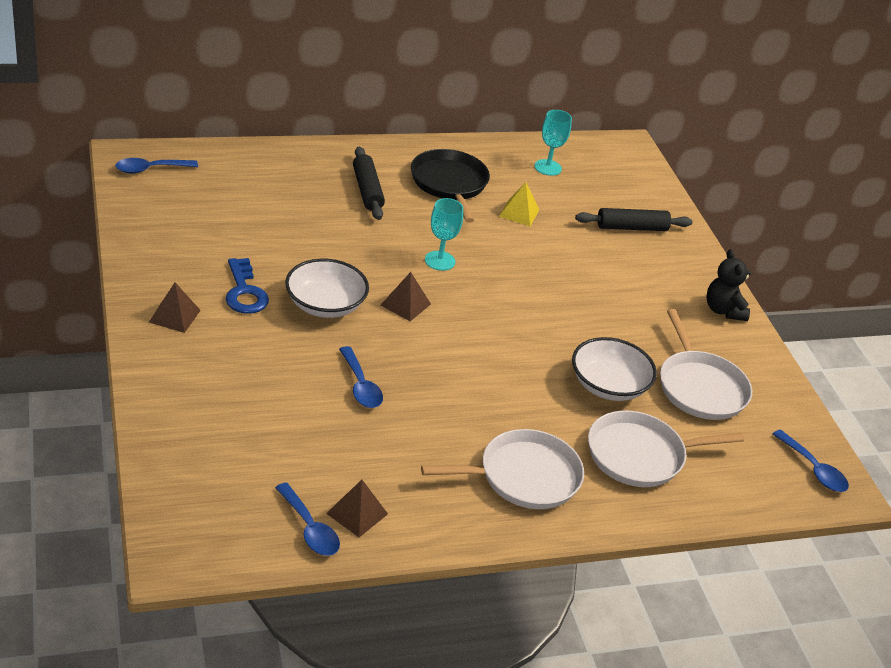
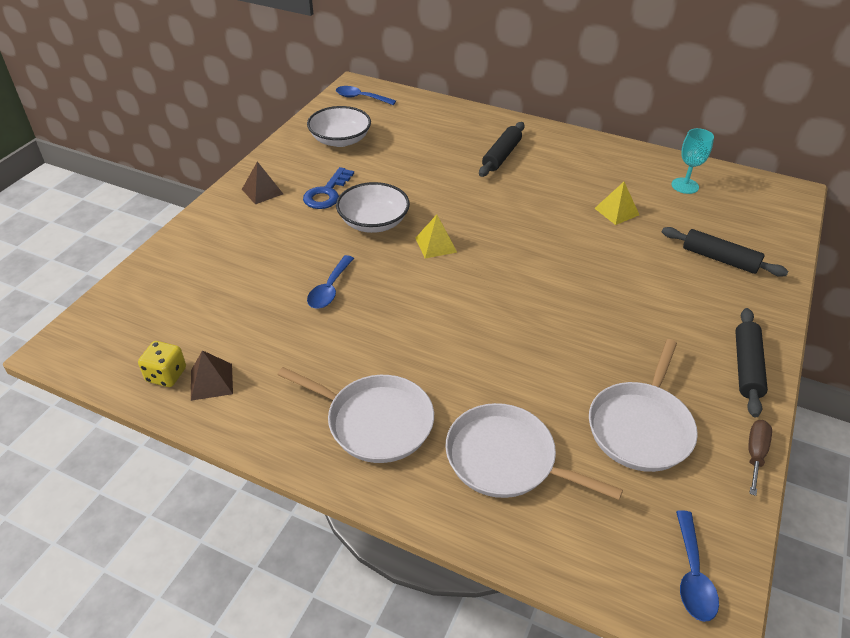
camera: 45 degrees right, 5 degrees up
blue spoon [275,482,340,556] -> yellow dice [138,341,186,387]
brown pyramid [381,272,431,321] -> yellow pyramid [415,215,457,258]
black pan [411,149,490,223] -> none
turquoise goblet [425,198,463,271] -> none
white bowl [572,337,657,401] -> white bowl moved to [307,106,371,147]
black teddy bear [706,249,751,321] -> black rolling pin [735,308,768,417]
none -> brown screwdriver [748,420,772,496]

